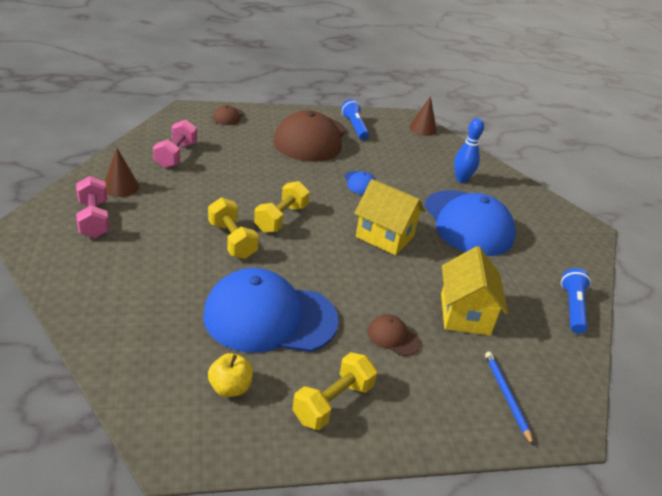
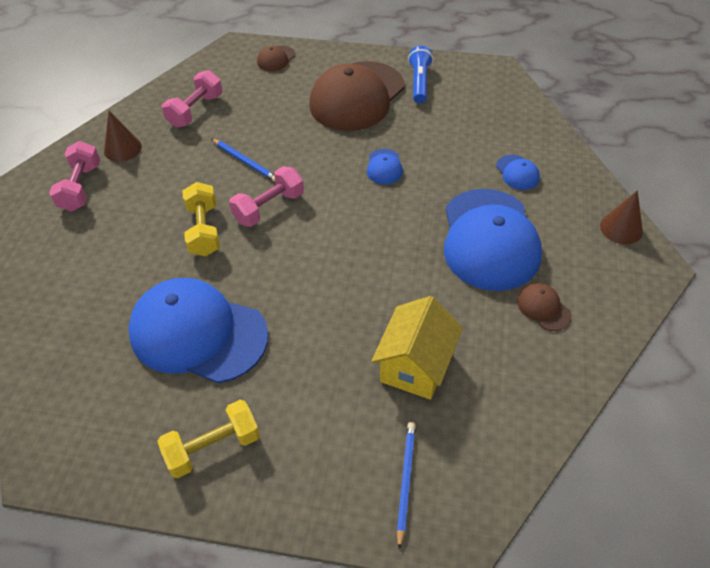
camera: 25 degrees right, 15 degrees up
yellow apple [208,353,253,397] -> none
yellow dumbbell [254,181,310,233] -> pink dumbbell [229,166,304,227]
yellow house [354,179,425,255] -> none
brown cap [368,314,421,356] -> brown cap moved to [517,283,572,331]
brown cone [409,96,437,136] -> brown cone moved to [600,190,643,244]
blue bowling pin [454,118,484,183] -> blue cap [496,155,540,190]
blue flashlight [561,268,591,334] -> none
none -> blue pencil [212,139,275,182]

